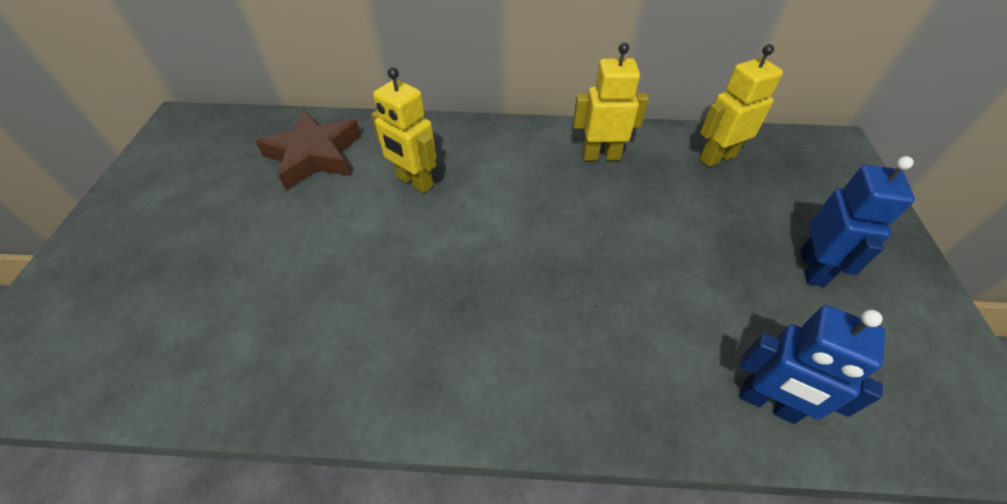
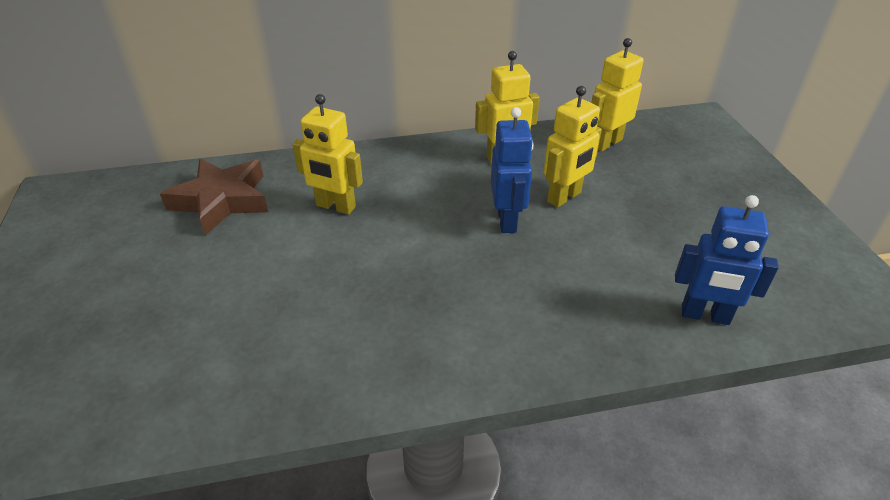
camera: 15 degrees left, 10 degrees down
blue robot [800,156,915,287] -> blue robot moved to [491,107,533,233]
none -> yellow robot [544,86,602,208]

